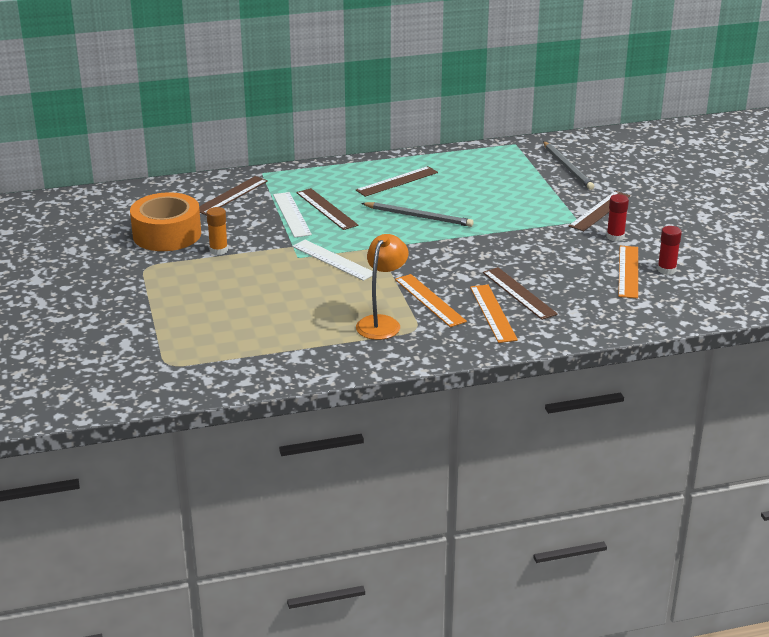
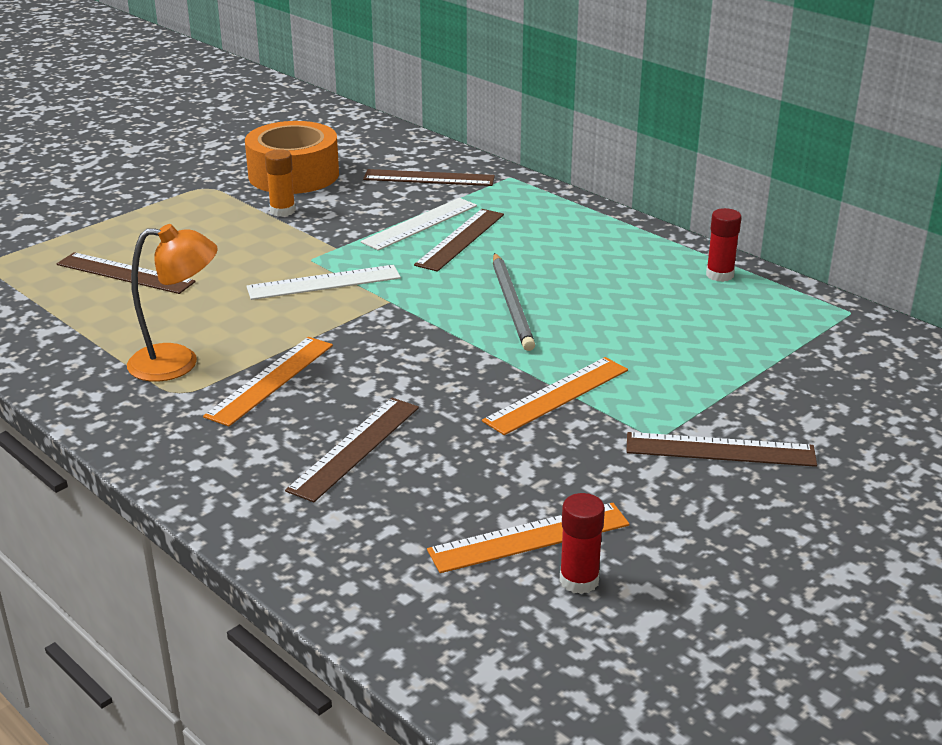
camera: 60 degrees right, 0 degrees up
white ruler [292,240,373,281] -> white ruler turned 60 degrees clockwise [246,265,401,300]
brown ruler [356,166,438,197] -> brown ruler moved to [57,252,196,294]
orange ruler [470,285,518,343] -> orange ruler moved to [482,357,628,435]
grey pencil [543,141,595,190] -> none
red glue stick [606,194,629,241] -> red glue stick moved to [706,208,742,282]

